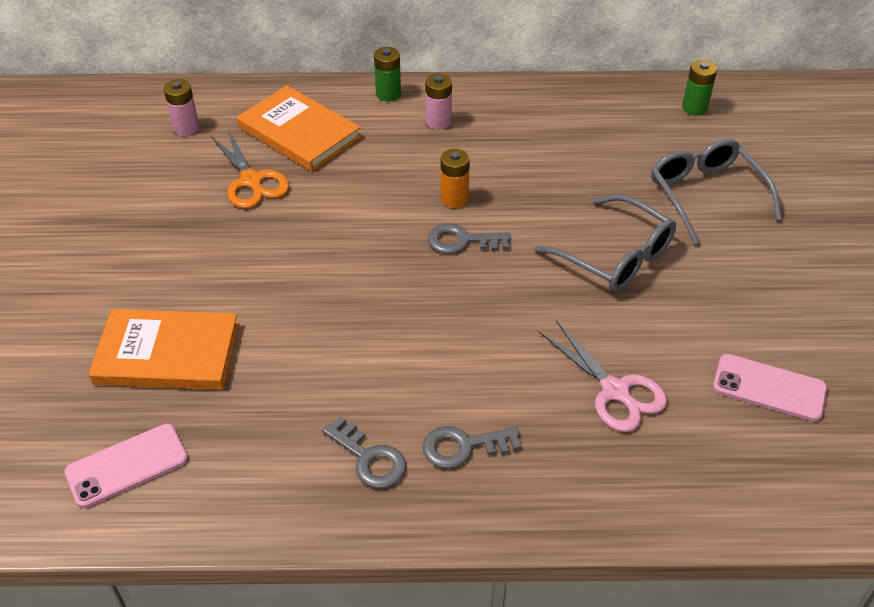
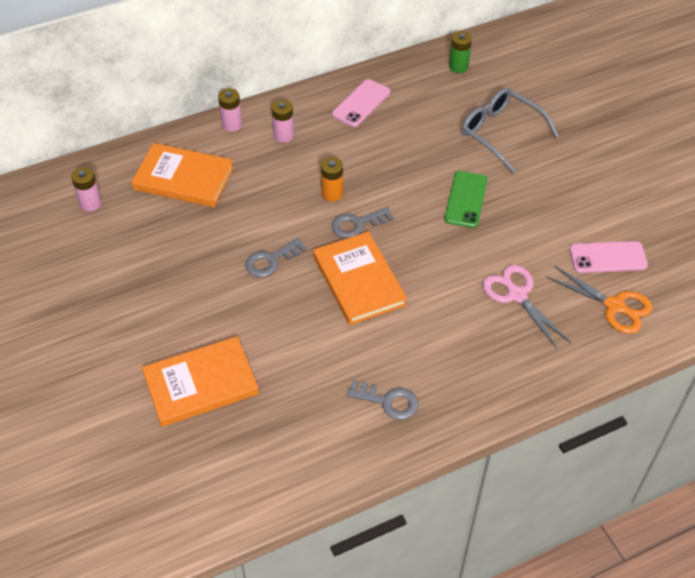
camera: 25 degrees left, 5 degrees up
pink phone [65,424,188,508] -> pink phone moved to [332,79,390,127]
orange scissors [210,128,289,208] -> orange scissors moved to [546,266,653,334]
green battery [374,47,401,102] -> pink battery [218,88,242,132]
grey key [423,426,521,469] -> grey key moved to [245,238,307,277]
grey glasses [534,194,676,292] -> green phone [444,171,487,228]
pink scissors [539,320,667,432] -> pink scissors turned 150 degrees counterclockwise [483,265,570,348]
none -> orange book [313,232,407,325]

